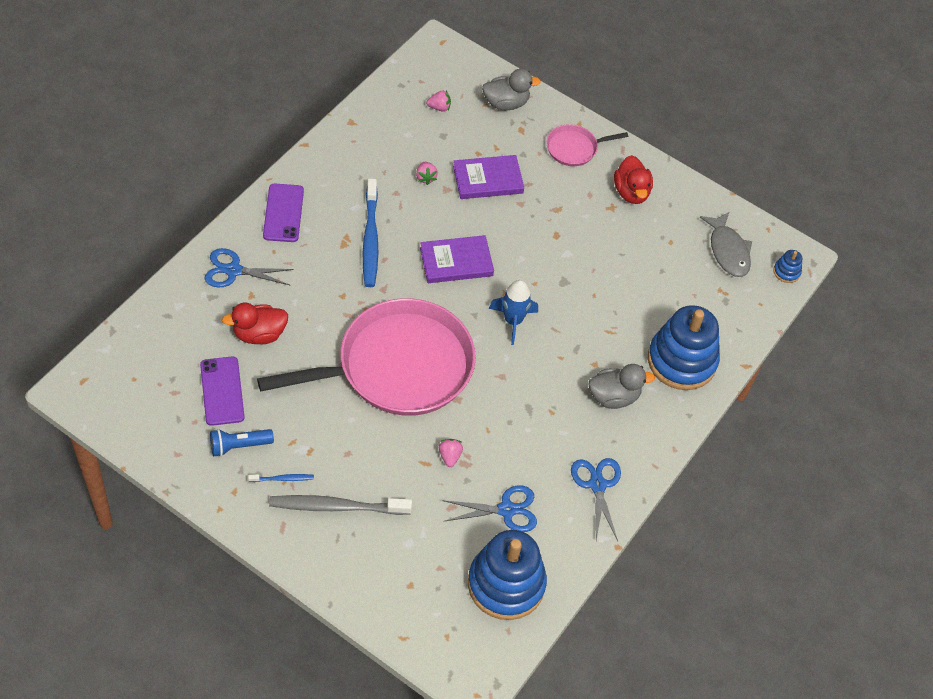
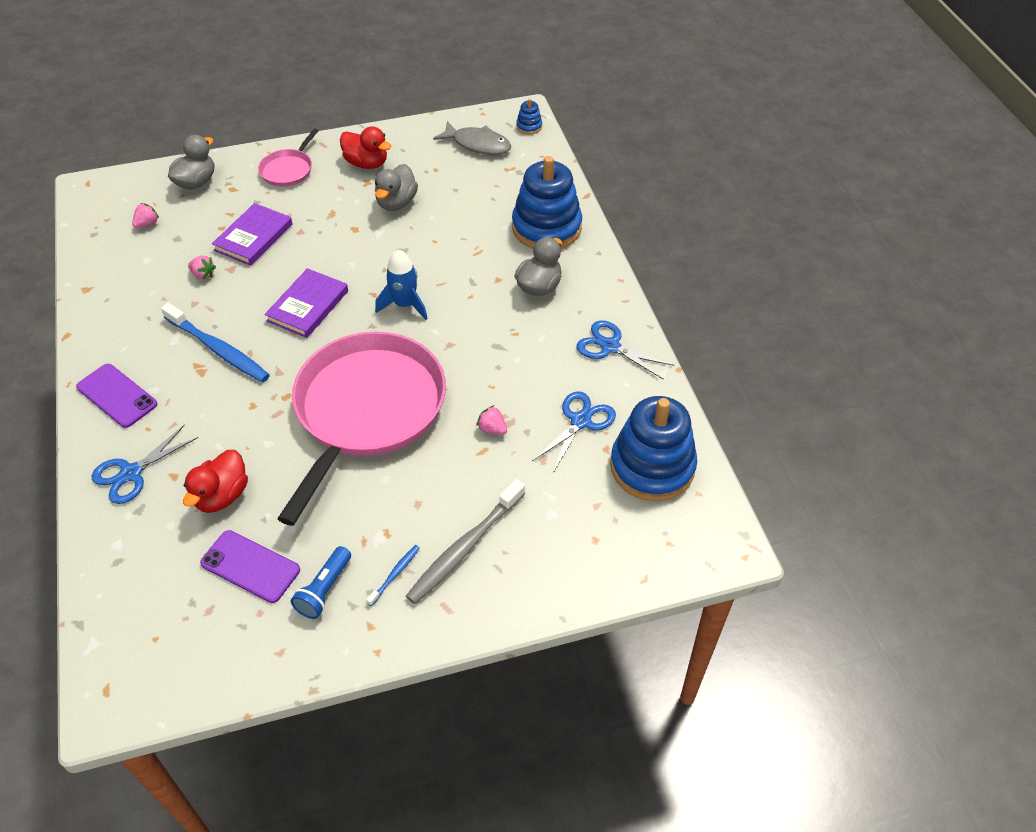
camera: 45 degrees left, 5 degrees down
none -> grey duck [375,164,418,211]

